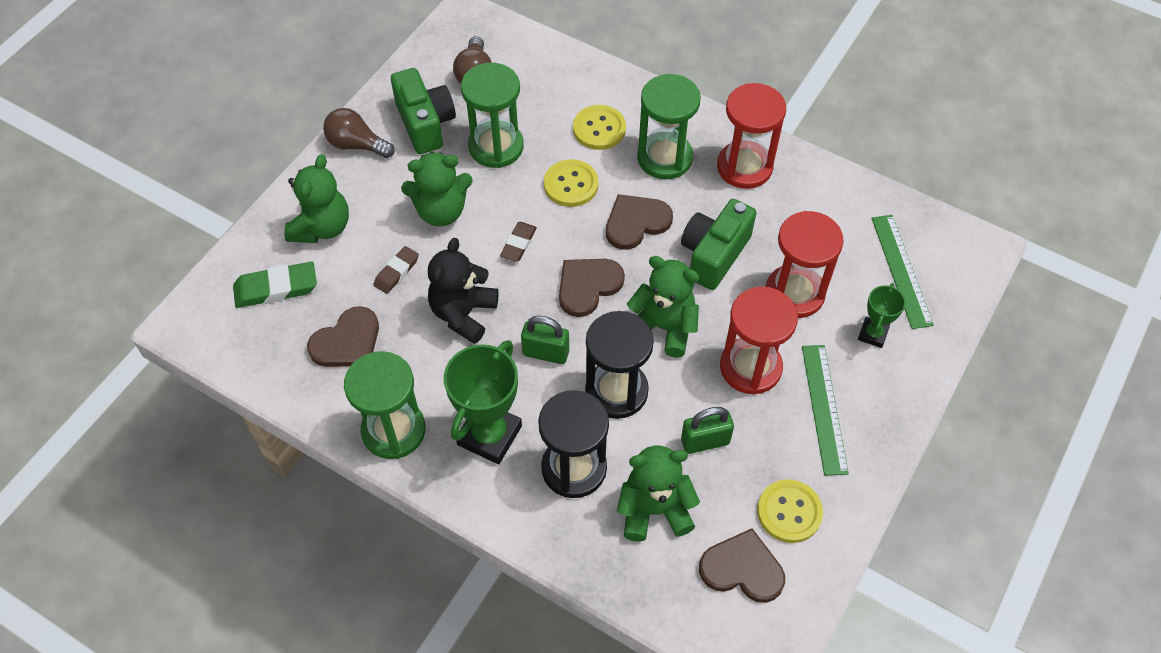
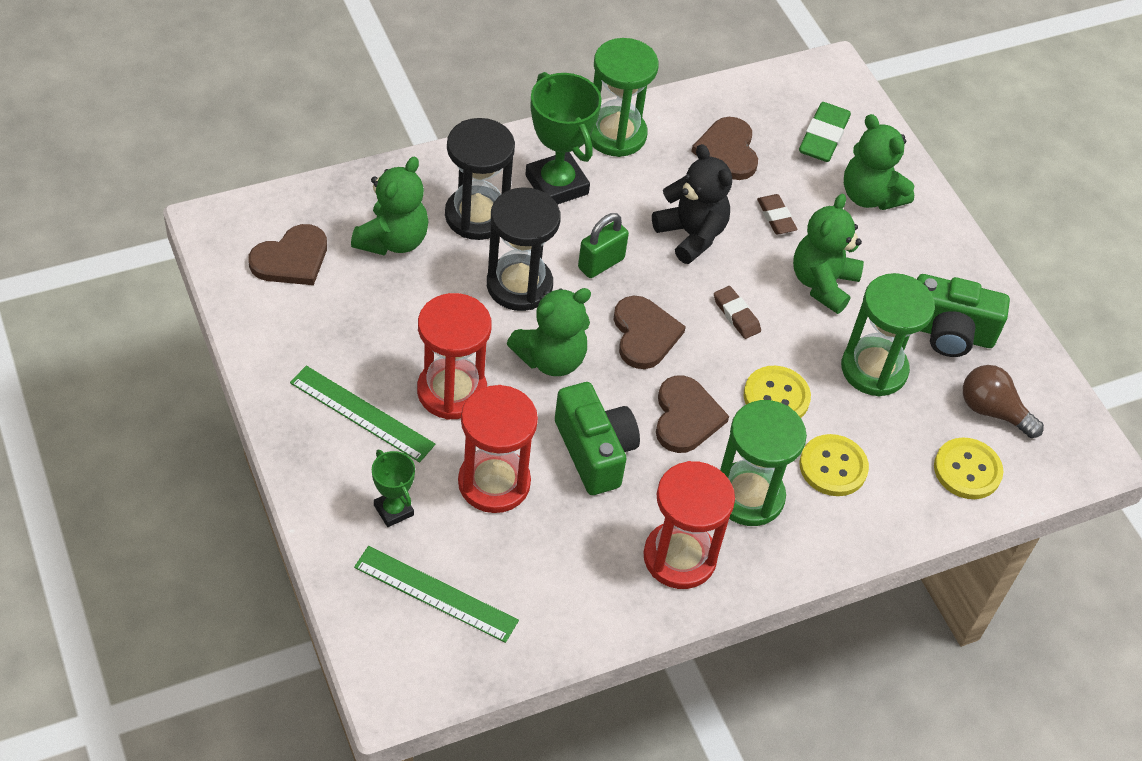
camera: 120 degrees right, 5 degrees down
brown light bulb [323,108,395,158] -> none
green padlock [681,407,734,454] -> none
yellow button [757,479,823,543] -> yellow button moved to [934,438,1003,499]

